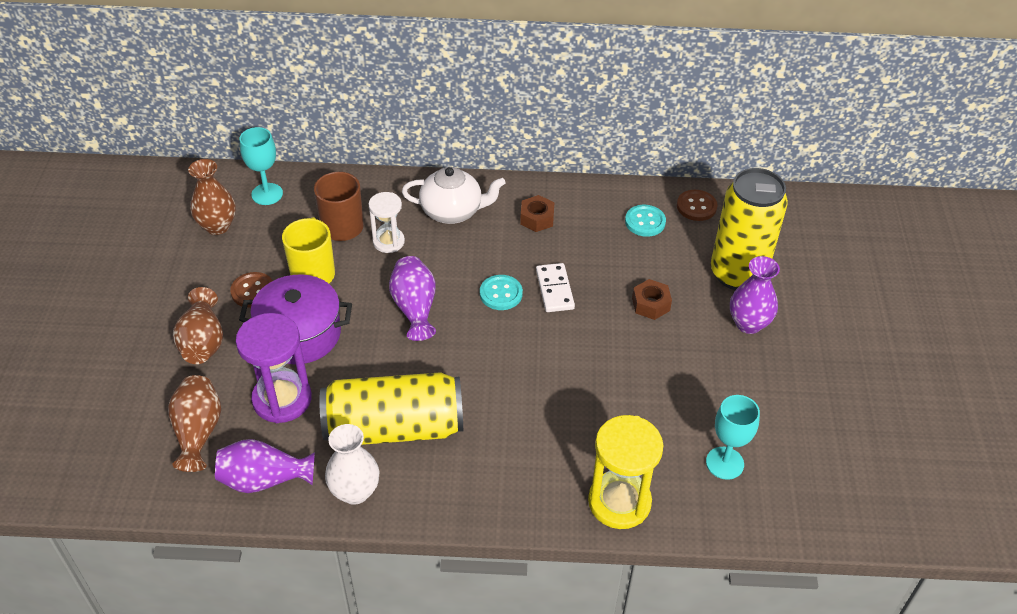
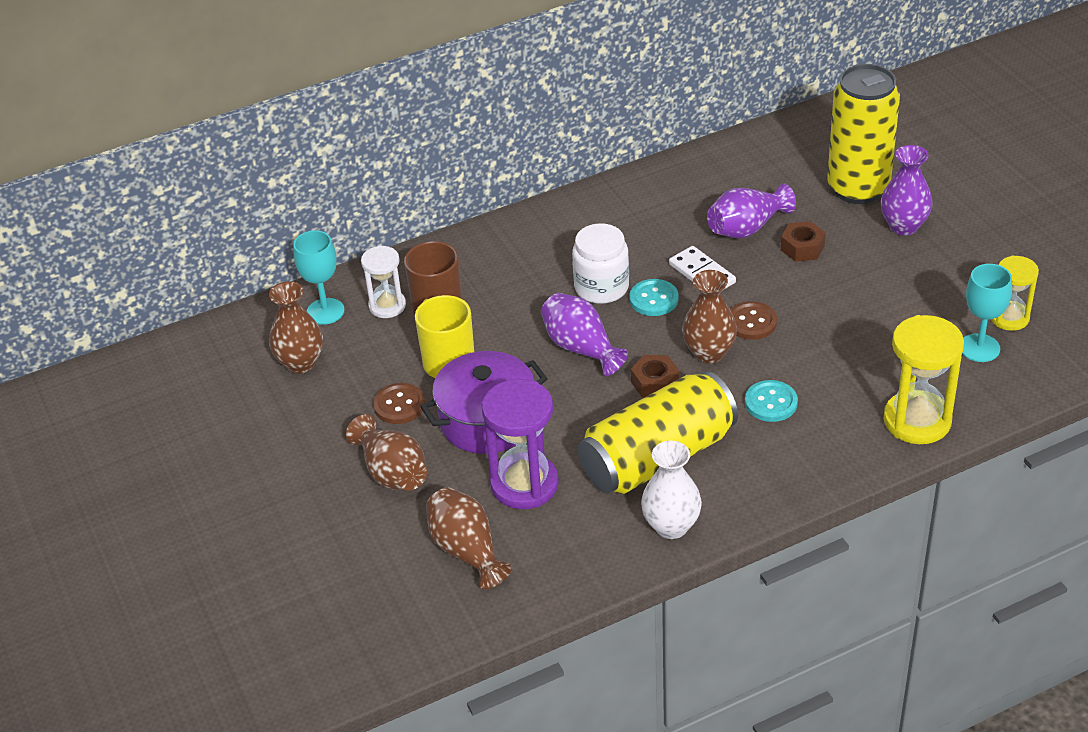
camera: 25 degrees left, 5 degrees down
purple vase [215,439,315,493] -> purple vase moved to [707,183,796,238]
white hourglass [368,192,405,253] -> white hourglass moved to [361,246,406,318]
white teapot [402,167,506,224] -> none
brown nut [520,195,554,232] -> brown nut moved to [631,355,679,398]
turquoise button [625,205,666,237] -> turquoise button moved to [745,380,798,422]
brown button [677,190,717,221] -> brown button moved to [730,301,777,340]
none -> white jar [572,223,629,304]
none -> brown vase [682,270,737,364]
none -> yellow hourglass [991,256,1039,331]

